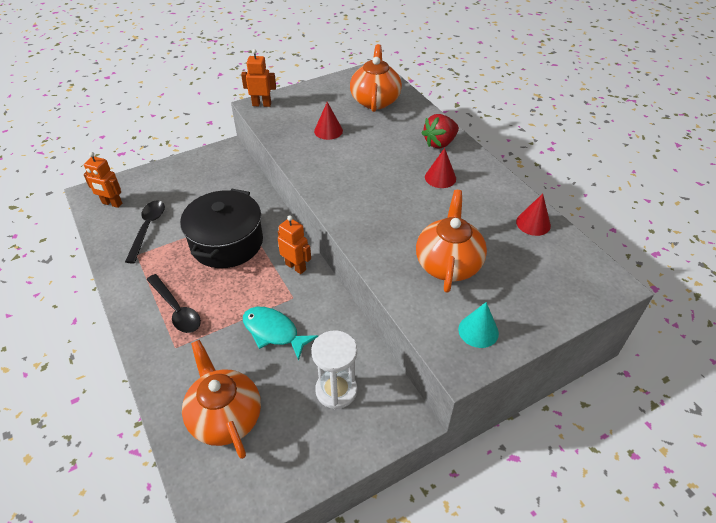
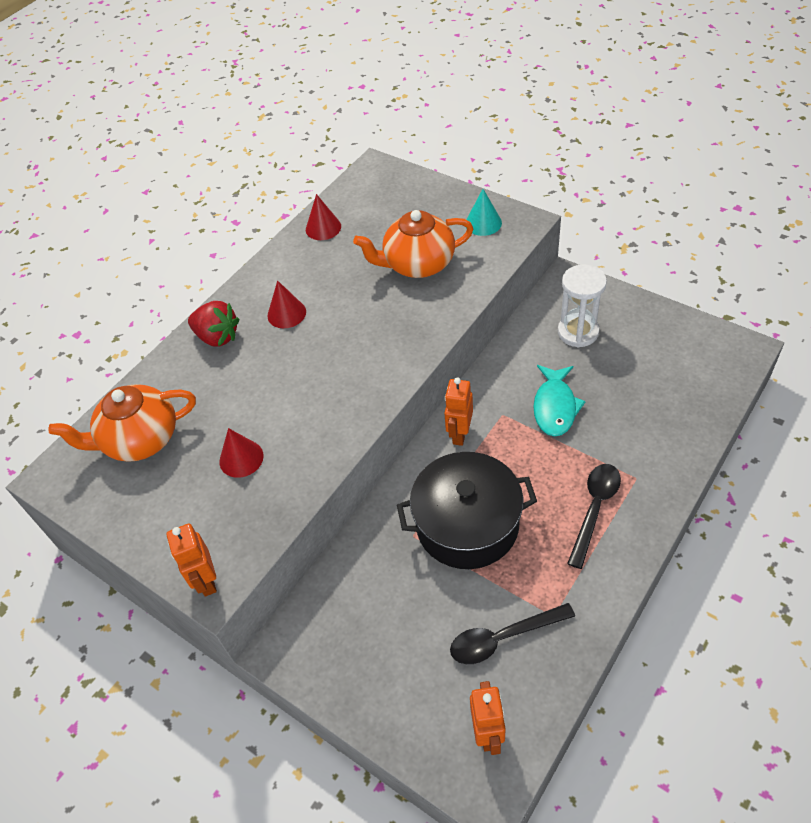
camera: 110 degrees left, 5 degrees up
orange teapot [182,340,261,459] -> none

